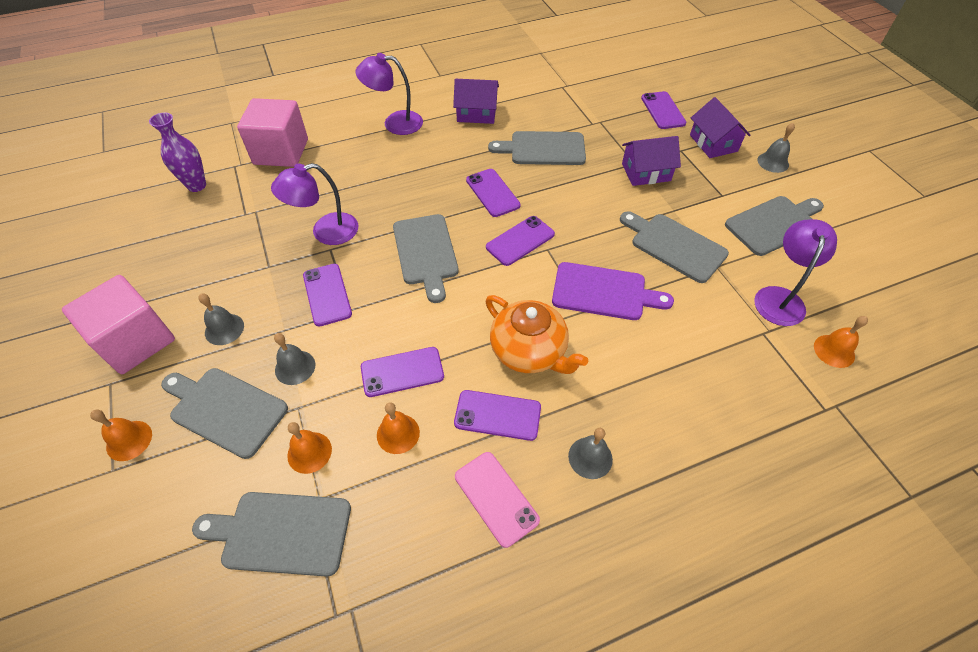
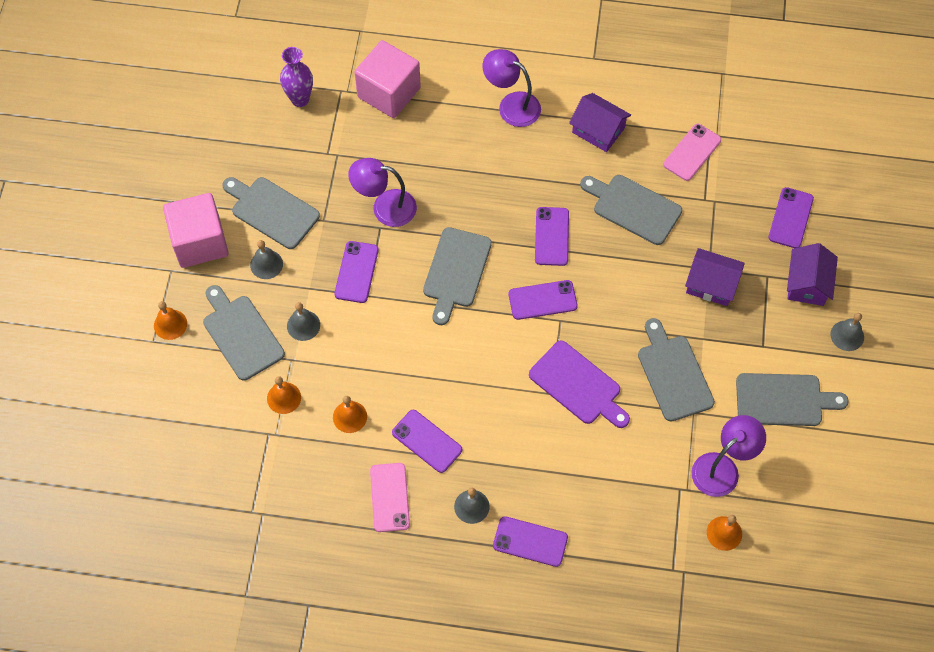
camera: 30 degrees right, 10 degrees up
grey cutting board [192,492,351,577] -> grey cutting board moved to [222,177,320,249]
purple phone [361,347,444,397] -> purple phone moved to [493,516,568,567]
orange teapot [486,295,588,374] -> none
none -> pink phone [663,124,721,181]

